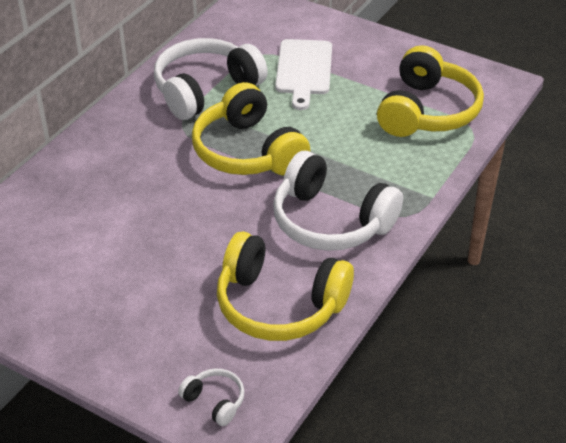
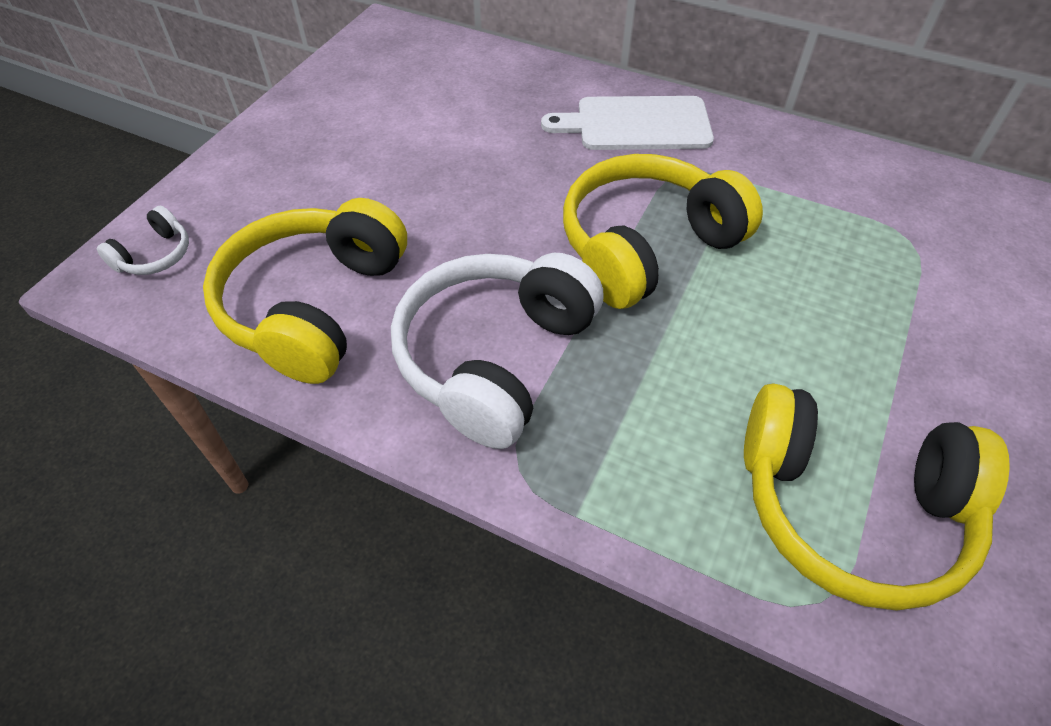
camera: 85 degrees right, 10 degrees up
white headphones [154,38,268,120] -> none
white cutting board [275,39,332,110] -> white cutting board moved to [541,96,714,150]

